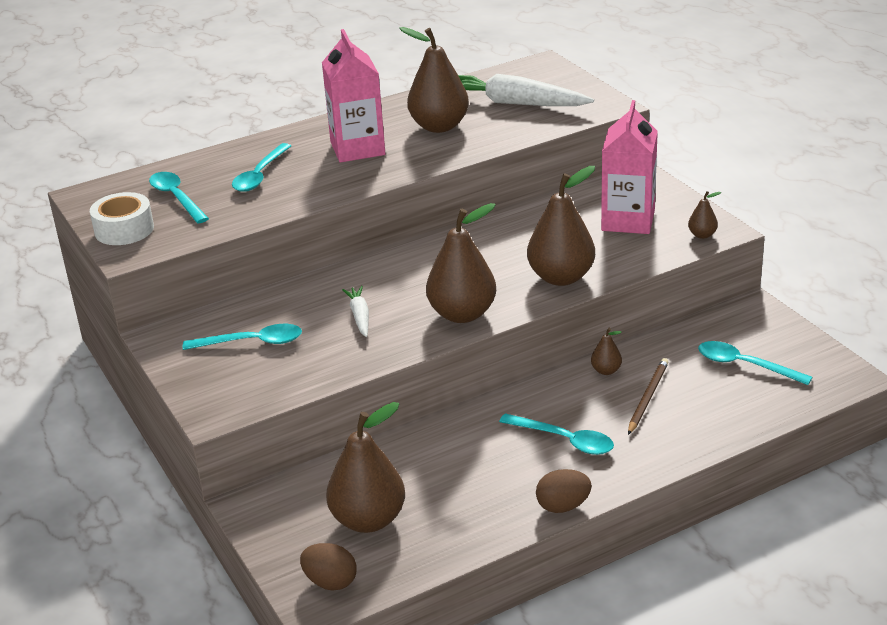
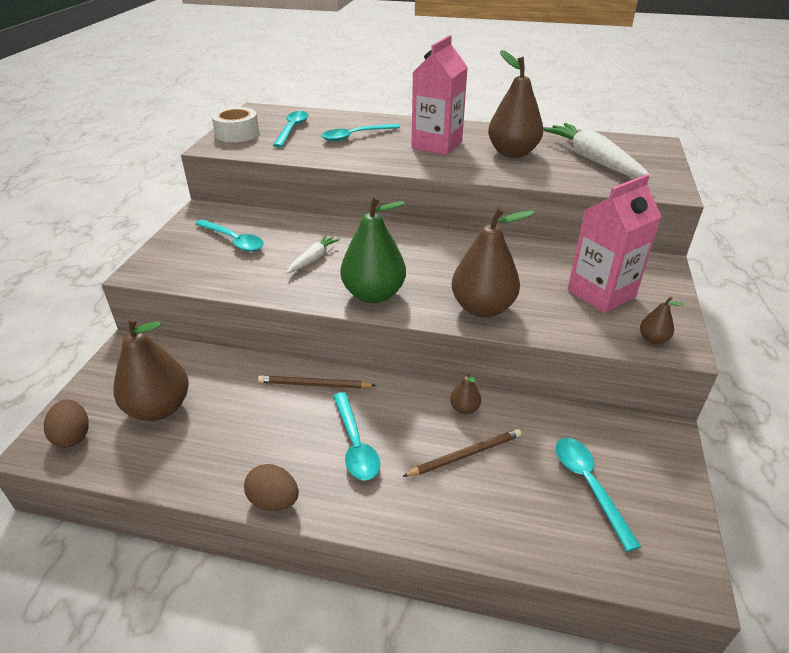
camera: 40 degrees right, 5 degrees up
brown pear [426,203,496,323] -> green pear [340,195,406,303]
none -> brown pencil [258,375,376,389]

